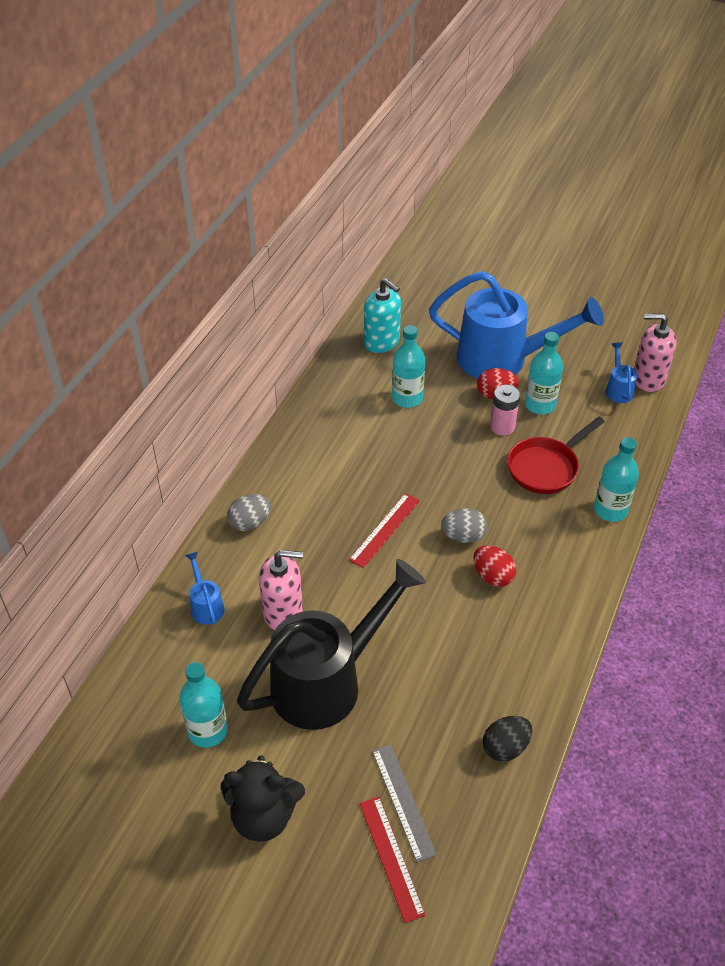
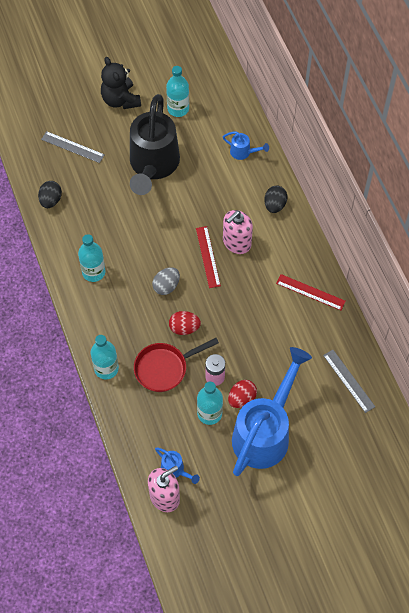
camera: 135 degrees right, 15 degrees up
black teddy bear [221,755,305,842] -> black teddy bear turned 75 degrees counterclockwise [101,57,141,109]
grey egg [227,494,271,531] -> black egg [264,186,287,213]
pink soap dispenser [259,550,303,630] -> pink soap dispenser moved to [223,210,253,254]
red ruler [360,797,426,923] -> red ruler moved to [276,274,346,310]
turquoise soap dispenser [364,278,401,353] -> grey ruler [323,350,375,413]
turquoise bottle [392,325,425,408] -> turquoise bottle moved to [78,234,106,282]
blue watering can [429,271,604,379] -> blue watering can turned 150 degrees clockwise [232,347,312,476]
red egg [474,545,516,587] -> red egg moved to [169,311,201,335]
red pan [507,417,605,494] -> red pan turned 120 degrees counterclockwise [134,338,219,392]

